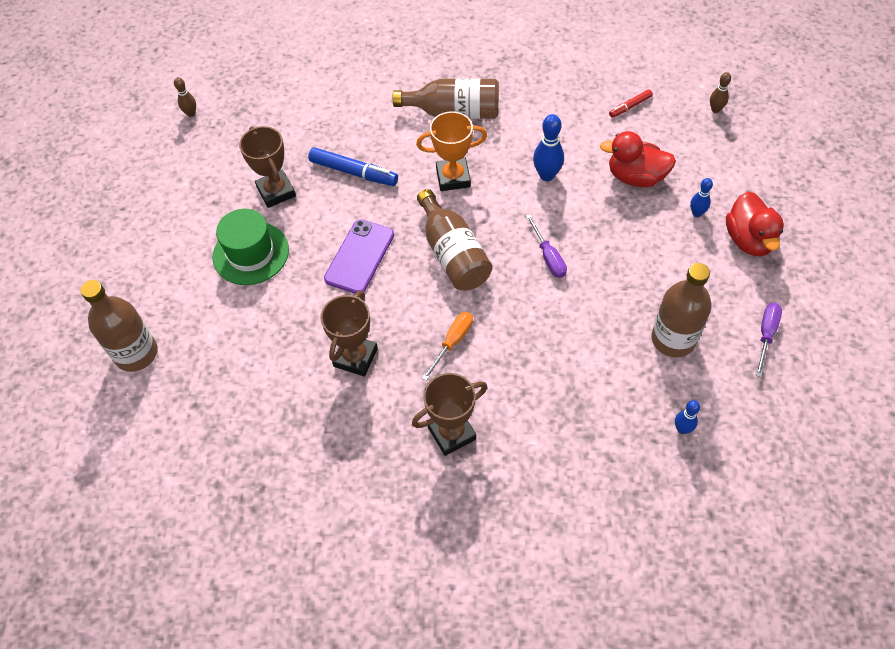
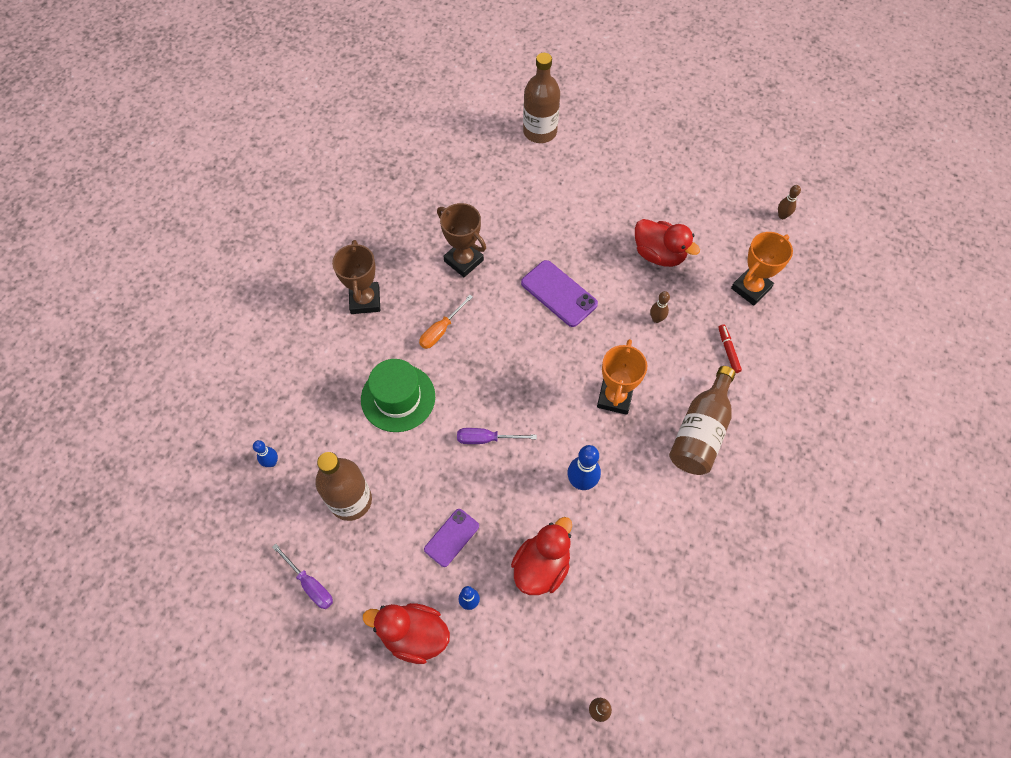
camera: 110 degrees right, 5 degrees up
green hat [213,209,289,285] -> green hat moved to [361,359,435,432]
brown trophy [239,126,296,208] -> red duck [635,219,700,267]
blue marker [308,147,398,186] -> brown bowling pin [650,291,670,323]
brown bottle [417,189,492,290] -> none
orange screwdriver [422,312,473,381] -> orange screwdriver turned 75 degrees clockwise [419,295,473,349]
red marker [609,89,653,118] -> red marker moved to [718,324,742,373]
none -> purple phone [424,509,479,567]
none -> orange trophy [731,232,793,306]

